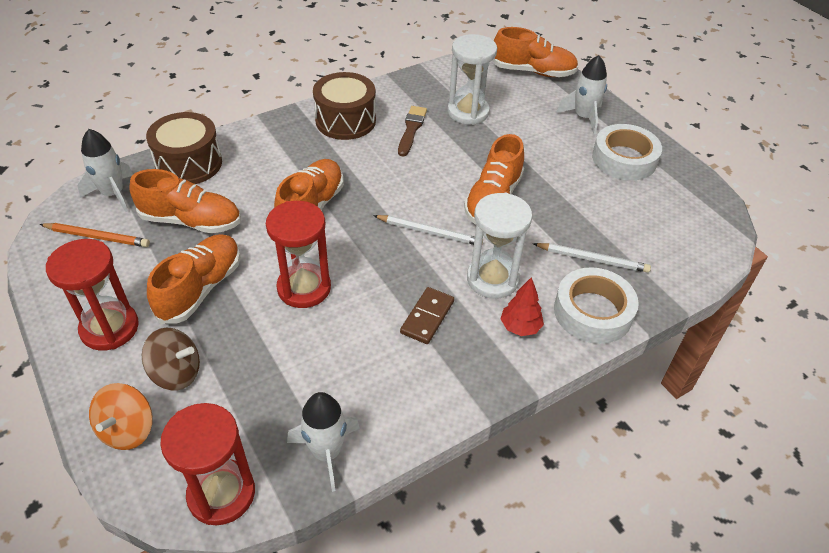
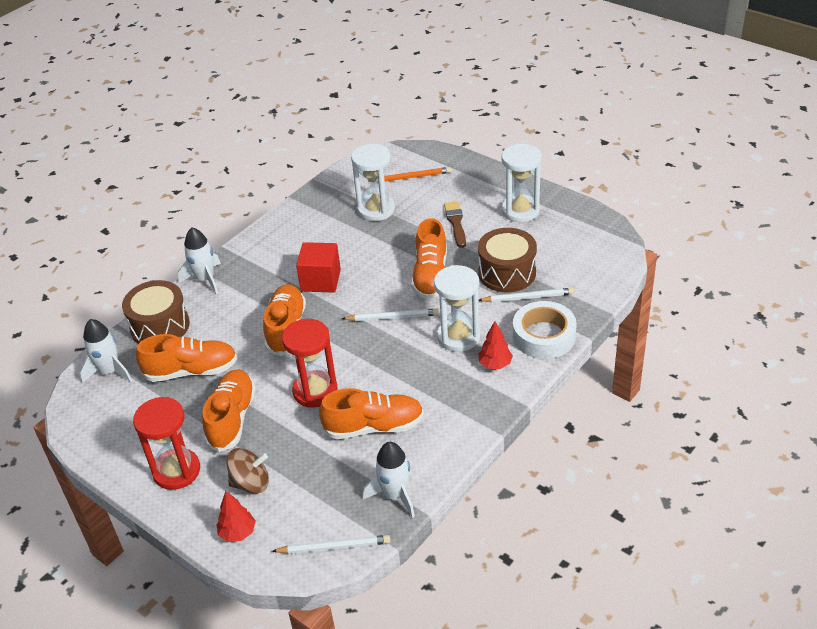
camera: 15 degrees left, 5 degrees down
orange pencil [39,223,150,247] -> orange pencil moved to [369,167,451,182]
orange spinning top [89,383,153,450] -> red tree [217,491,256,542]
red hourglass [160,403,255,525] -> white pencil [272,535,390,554]
brown drum [313,72,376,140] -> brown drum moved to [478,228,537,292]
brown brush [398,106,427,157] -> brown brush moved to [444,201,466,248]
brown domino [400,287,454,344] -> none
orange shoe [492,27,578,77] -> orange shoe moved to [319,388,424,439]
white rocket [556,55,607,135] -> white rocket moved to [178,227,221,294]
white tape [592,124,662,181] -> white hourglass [501,144,542,222]
none -> red cube [296,242,341,293]

